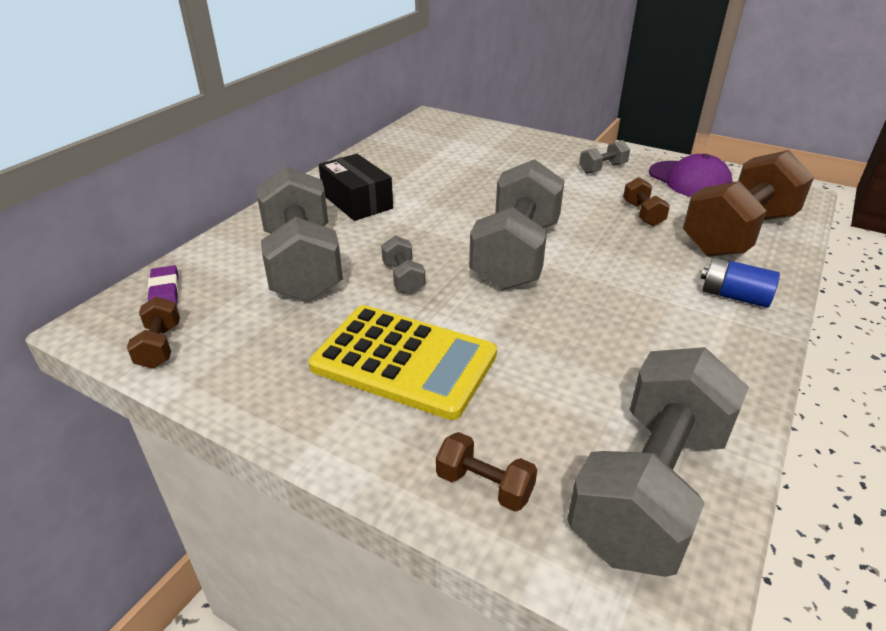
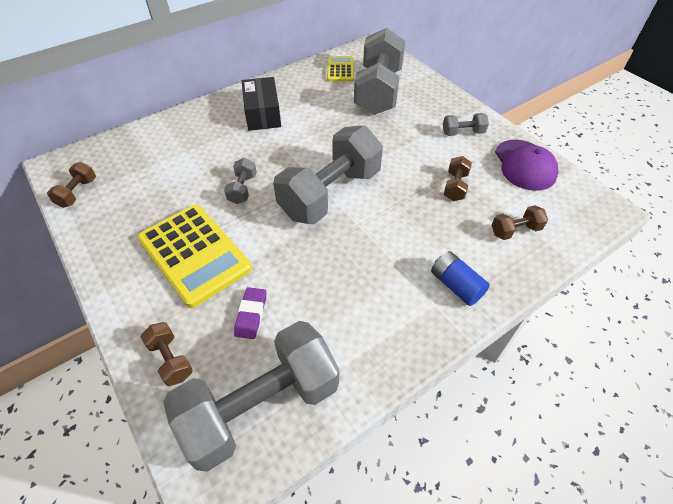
camera: 25 degrees right, 15 degrees up
purple eraser [148,265,179,306] -> purple eraser moved to [234,287,266,339]
grey dumbbell [256,166,343,301] -> grey dumbbell moved to [354,28,405,115]
brown dumbbell [683,150,814,257] -> brown dumbbell [492,205,548,240], size x0.42
none -> yellow calculator [327,56,354,82]

